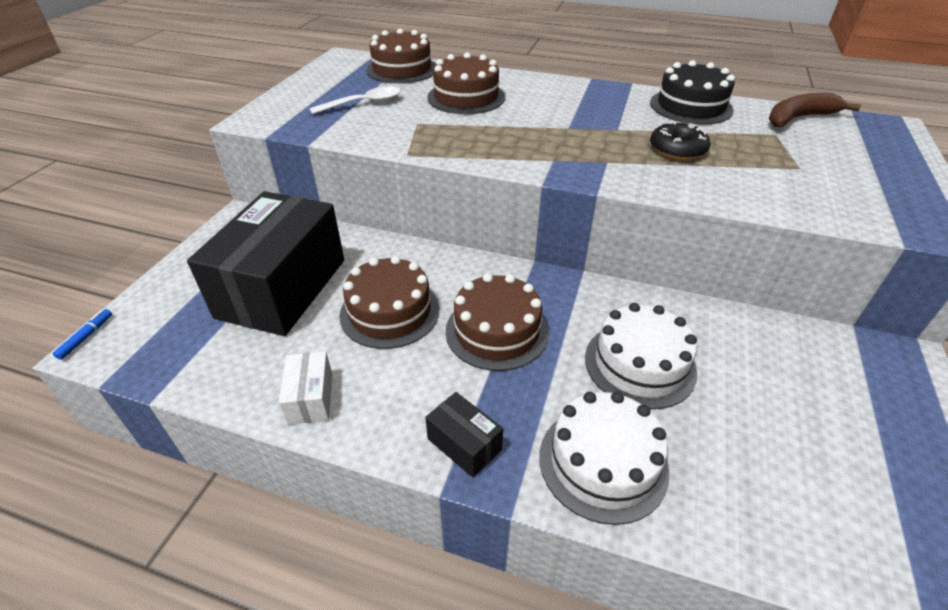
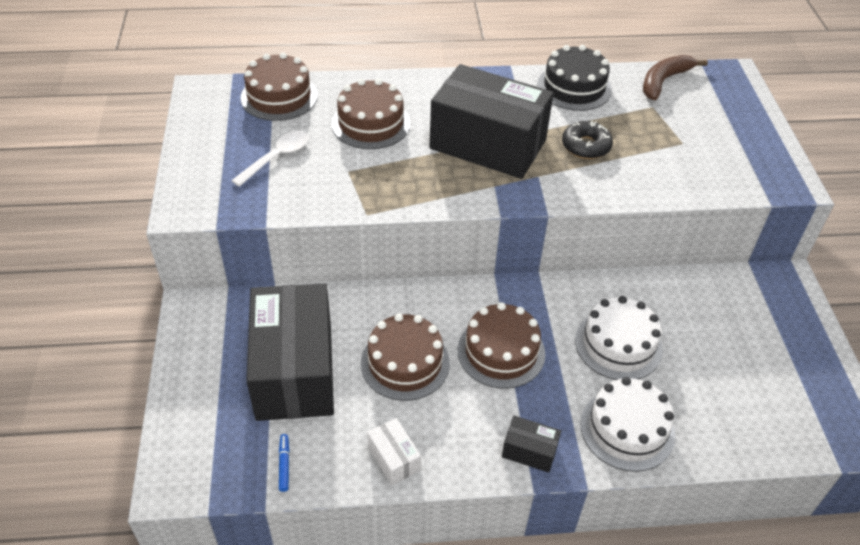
camera: 25 degrees left, 5 degrees up
blue marker [53,309,112,360] -> blue marker moved to [279,434,289,492]
none -> black box [430,64,554,179]

